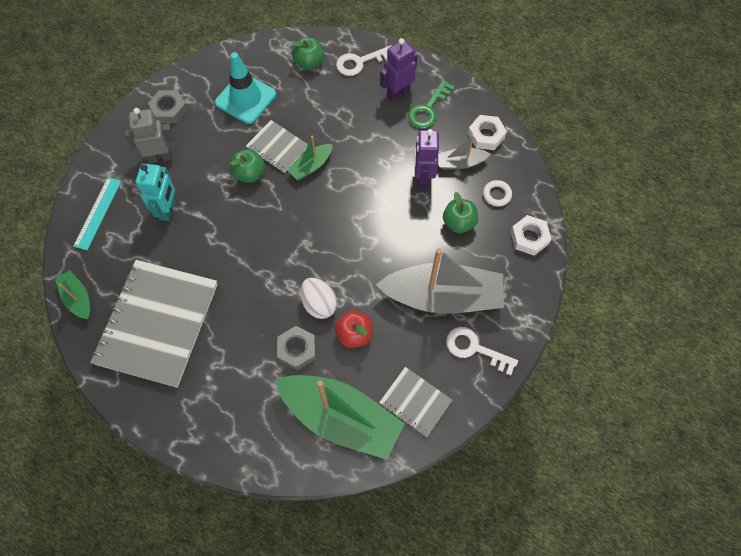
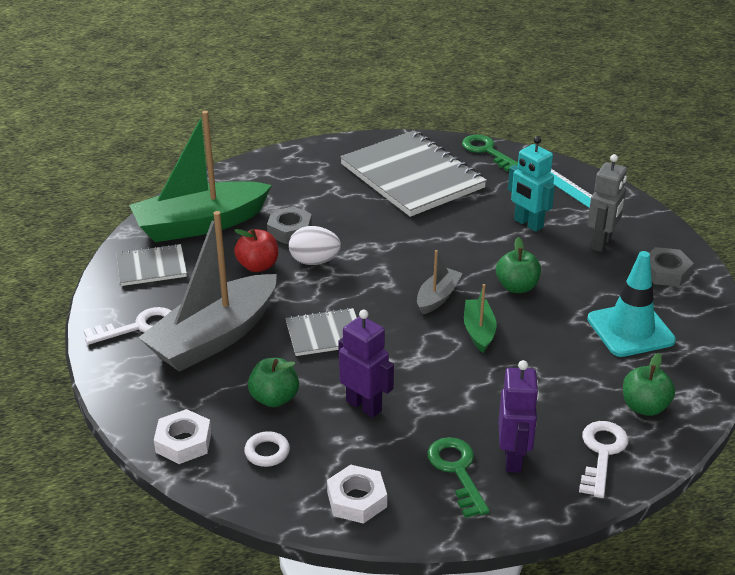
camera: 130 degrees right, 30 degrees down
green boat [55,270,90,319] -> green key [462,135,518,172]
grey notebook [246,120,308,173] -> grey notebook moved to [285,308,357,356]
grey boat [438,135,490,170] -> grey boat moved to [417,250,463,315]

